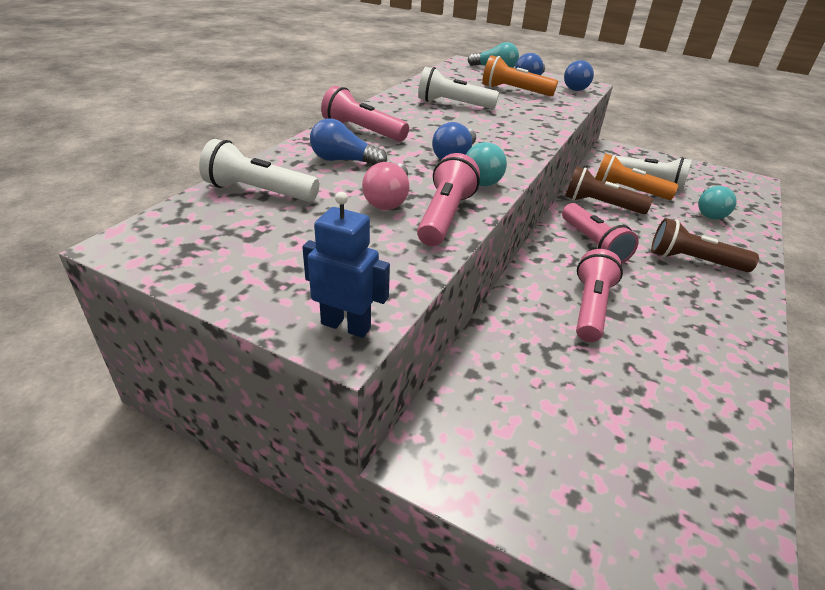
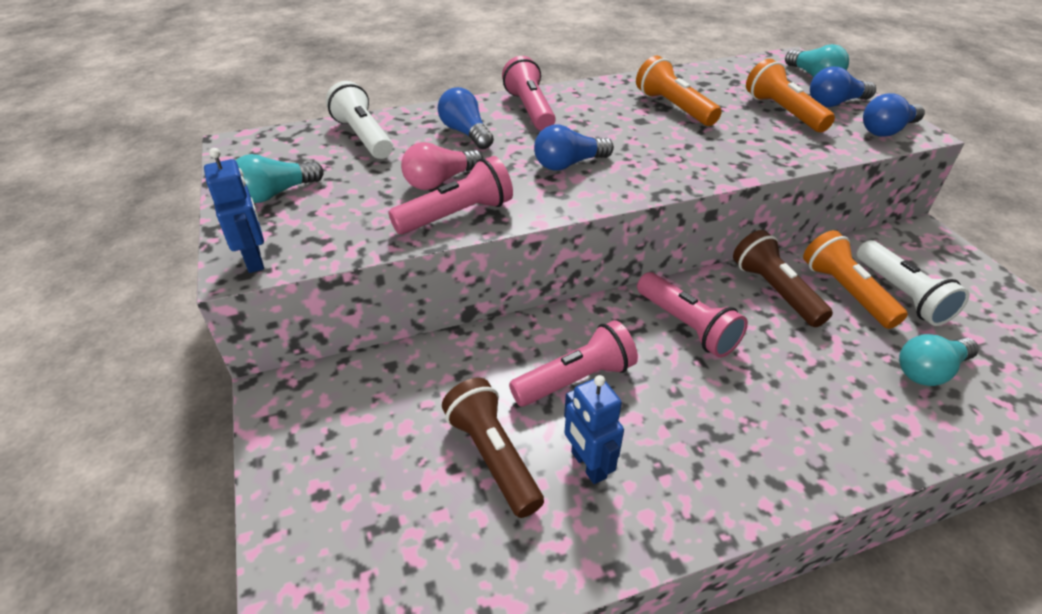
camera: 45 degrees right, 5 degrees up
white flashlight [418,67,499,109] -> orange flashlight [636,56,722,126]
turquoise light bulb [466,142,507,186] -> turquoise light bulb moved to [236,154,324,203]
pink flashlight [562,203,639,263] -> pink flashlight turned 60 degrees counterclockwise [637,272,748,358]
brown flashlight [651,218,759,272] -> brown flashlight moved to [442,378,544,518]
none -> blue robot [564,375,624,484]

